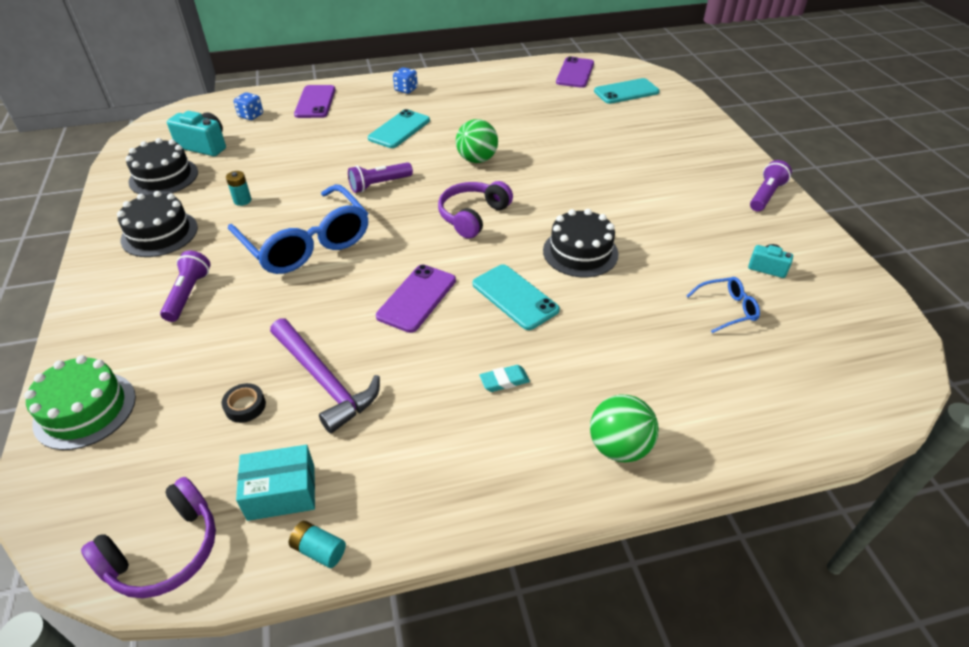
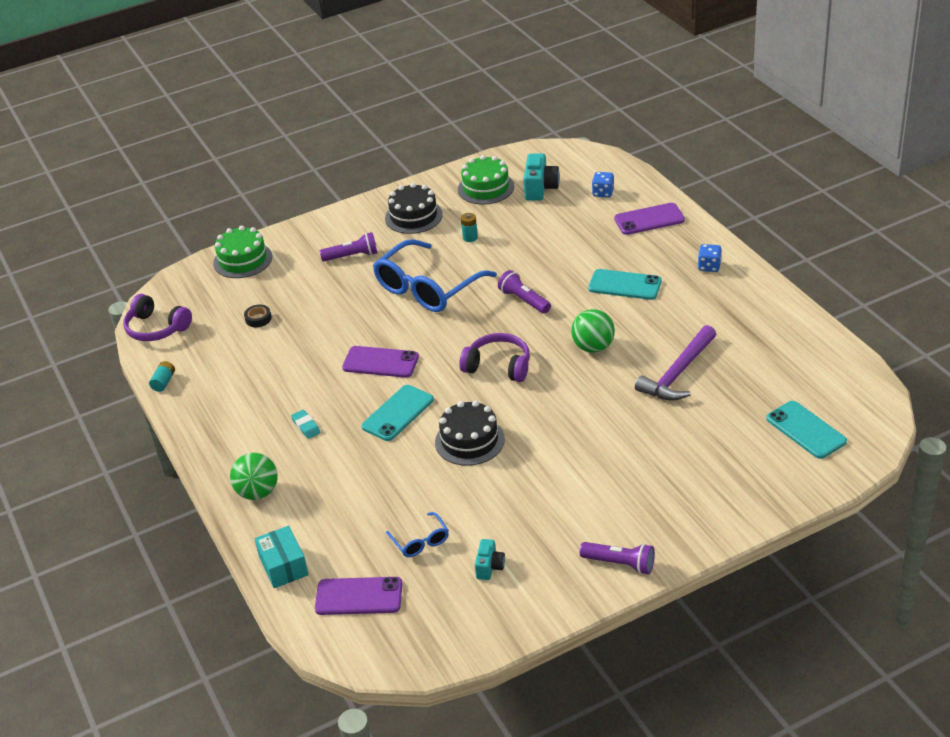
camera: 80 degrees right, 5 degrees down
black cake [126,138,198,195] -> green cake [458,155,514,204]
turquoise box [236,445,315,521] -> turquoise box moved to [255,526,309,588]
purple hammer [270,318,380,433] -> purple hammer moved to [635,325,716,401]
purple phone [556,56,594,88] -> purple phone moved to [315,577,402,615]

